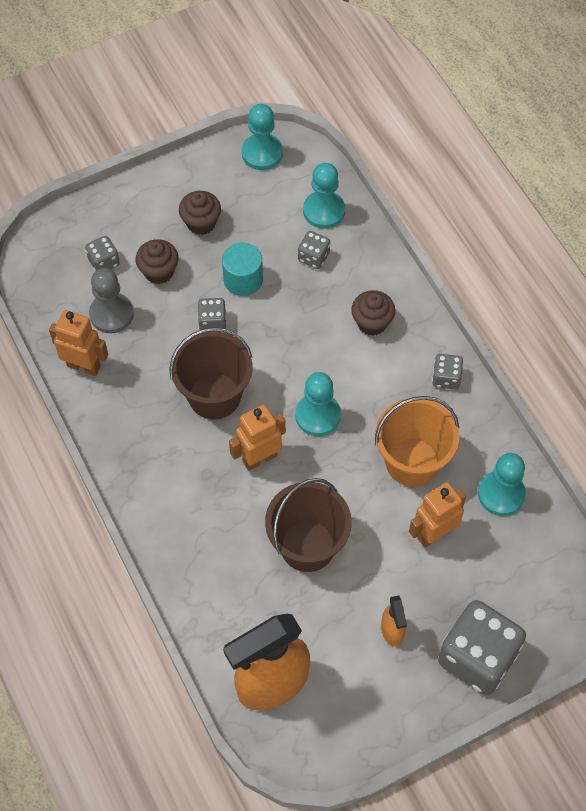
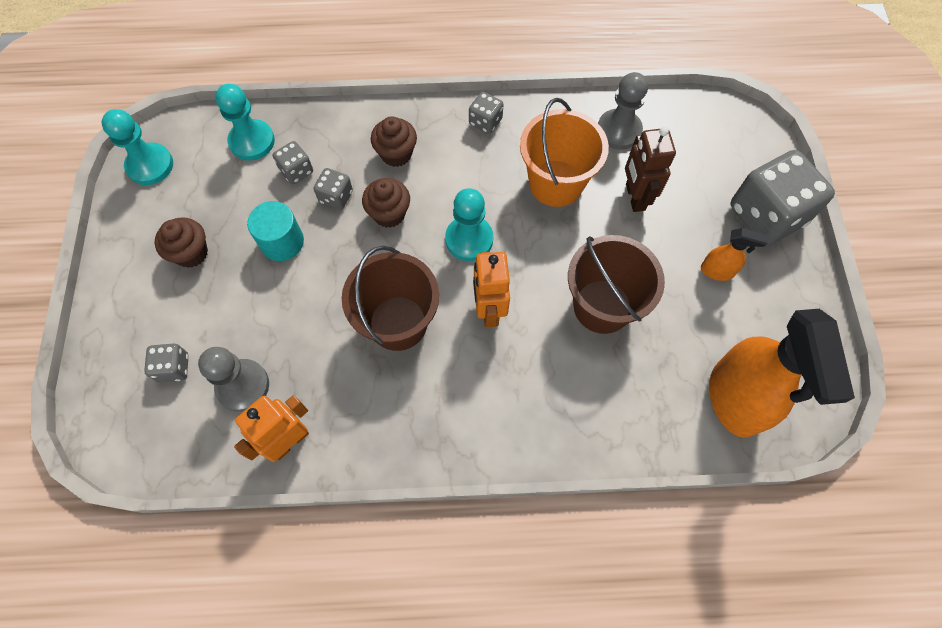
camera: 65 degrees left, 5 degrees up
brown cupcake [136,239,179,284] -> brown cupcake moved to [362,178,410,228]
grey dice [198,298,226,332] -> grey dice moved to [314,168,353,210]
orange robot [409,482,466,548] -> brown robot [625,126,676,212]
turquoise pawn [478,453,526,516] -> grey pawn [598,72,648,150]

